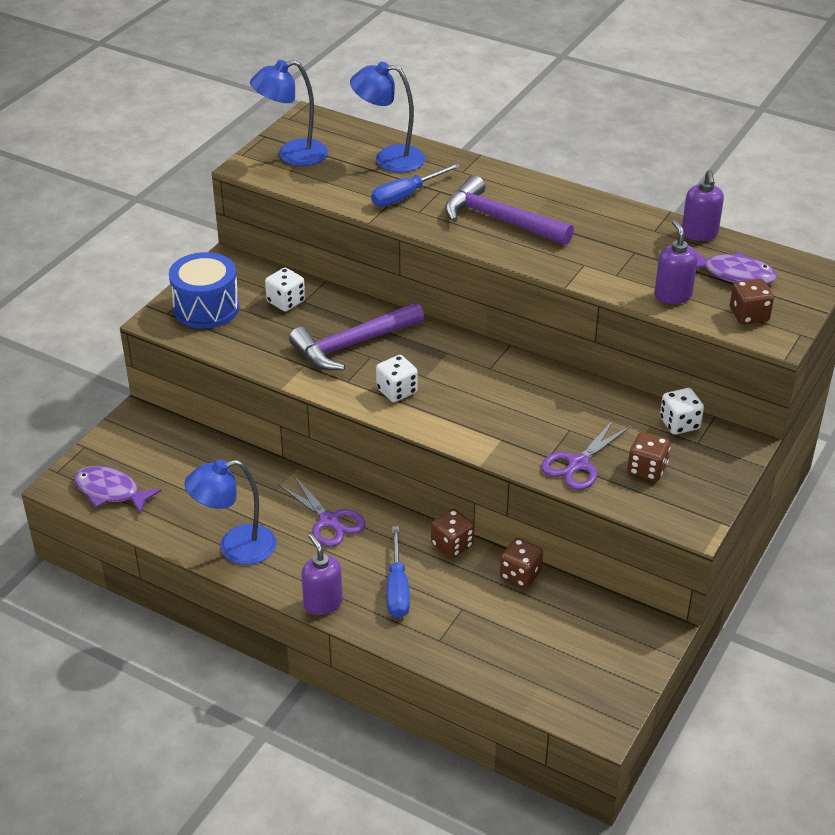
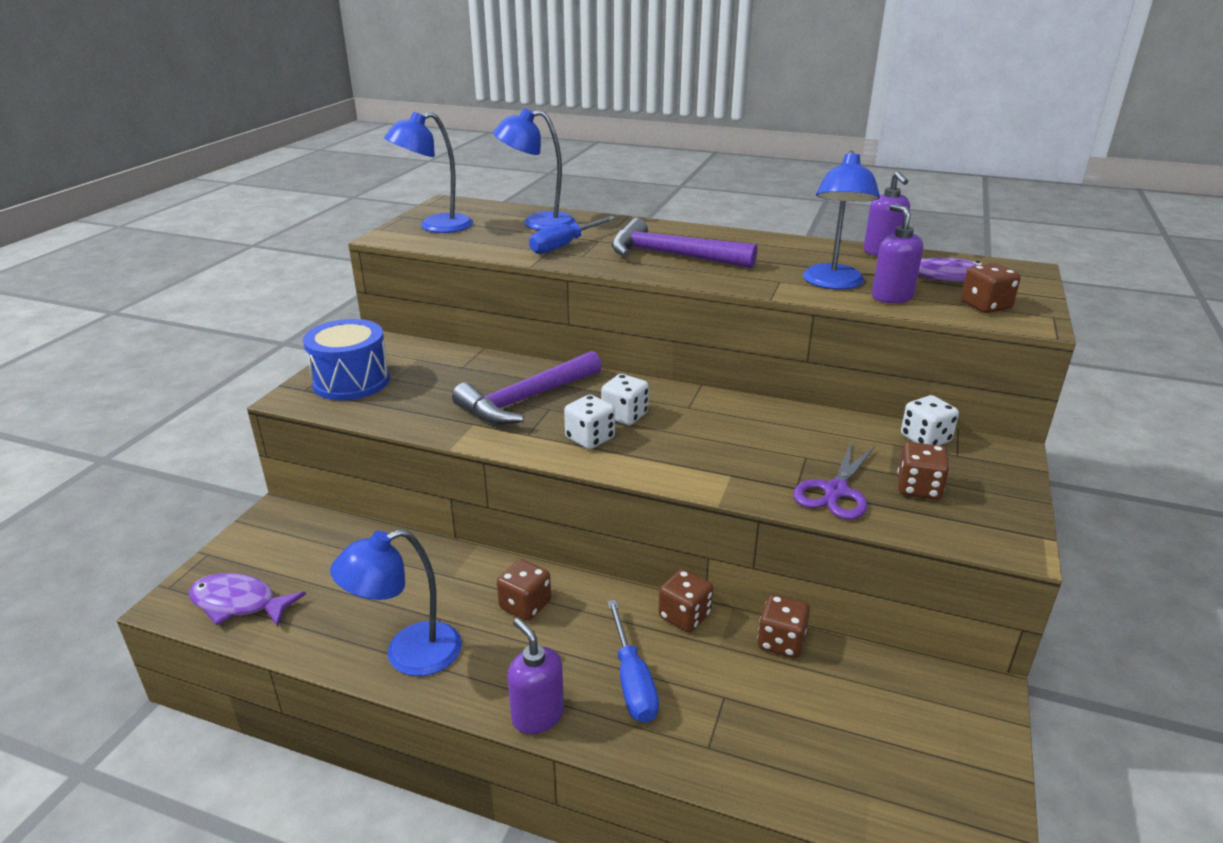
camera: 10 degrees left, 10 degrees down
white dice [265,268,305,312] -> white dice moved to [601,374,649,425]
purple scissors [279,476,366,547] -> brown dice [497,559,551,621]
none -> blue lamp [803,151,880,289]

